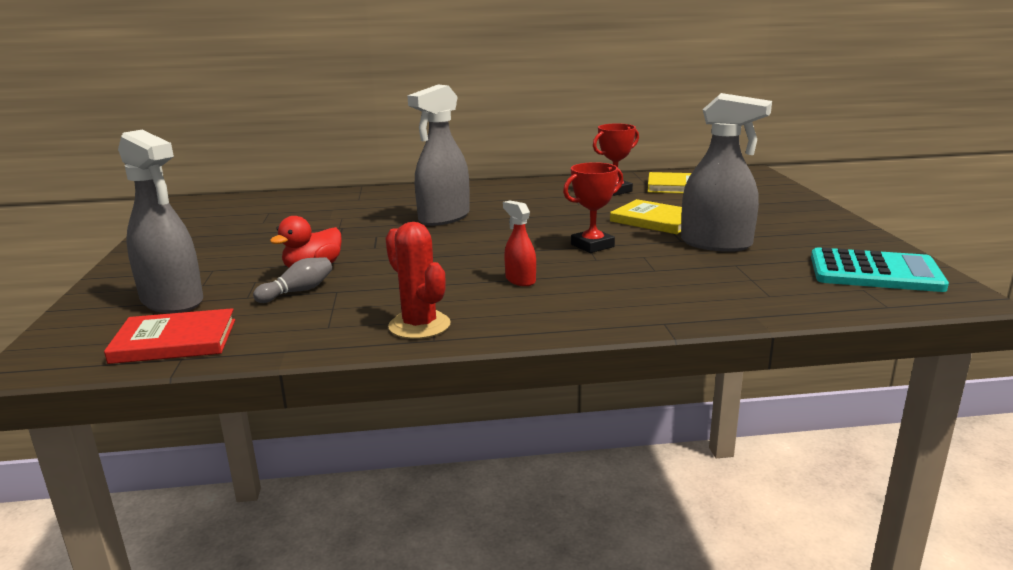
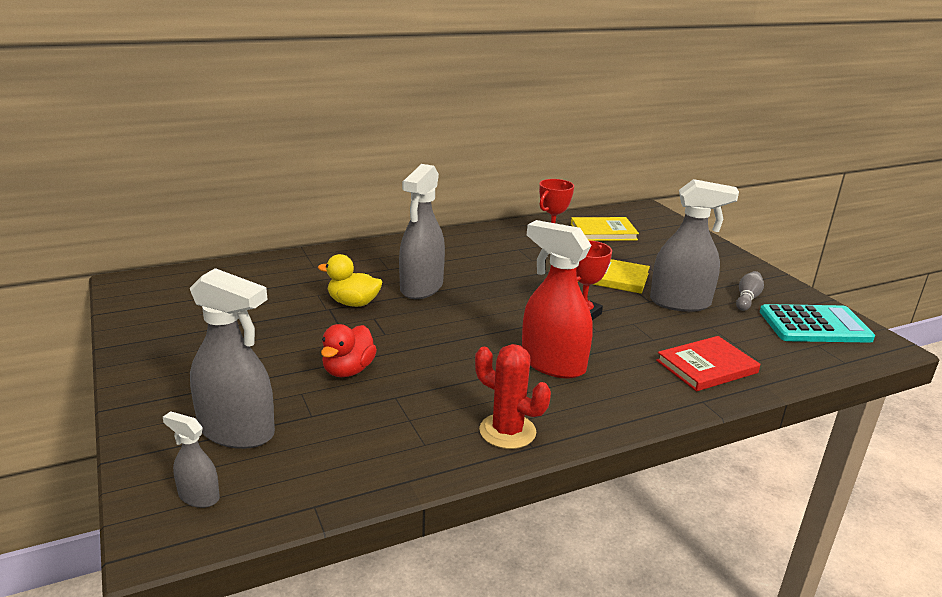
camera: 20 degrees left, 5 degrees up
red book [104,308,235,364] -> red book moved to [656,336,760,391]
grey bowling pin [253,257,332,303] -> grey bowling pin moved to [736,271,764,311]
red spray bottle [503,200,536,286] -> red spray bottle [522,220,593,379], size x2.02
none -> grey spray bottle [163,411,220,508]
none -> yellow duck [318,254,382,307]

